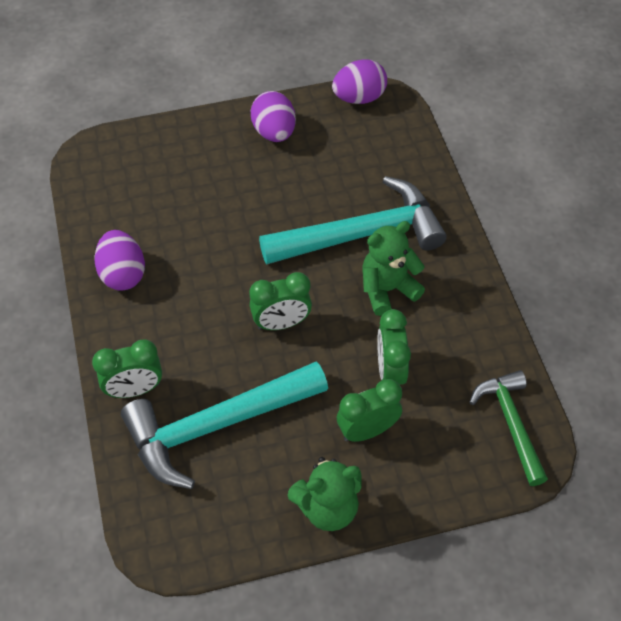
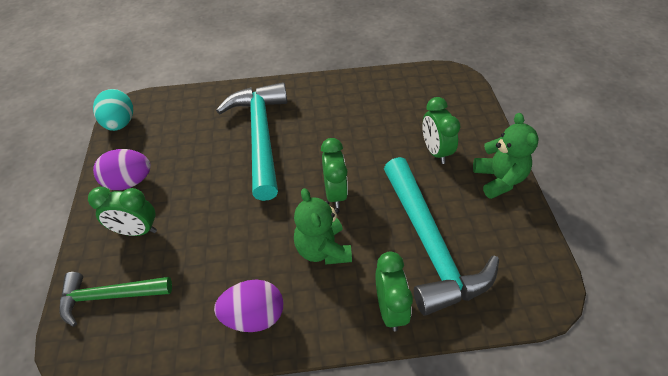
camera: 80 degrees left, 5 degrees down
purple egg [332,59,387,104] -> turquoise egg [93,89,133,131]
green teddy bear [362,221,425,316] -> green teddy bear moved to [294,188,352,265]
green clock [377,309,411,385] -> green clock moved to [88,187,157,236]
green hammer [469,370,548,486] -> green hammer moved to [59,272,172,327]

